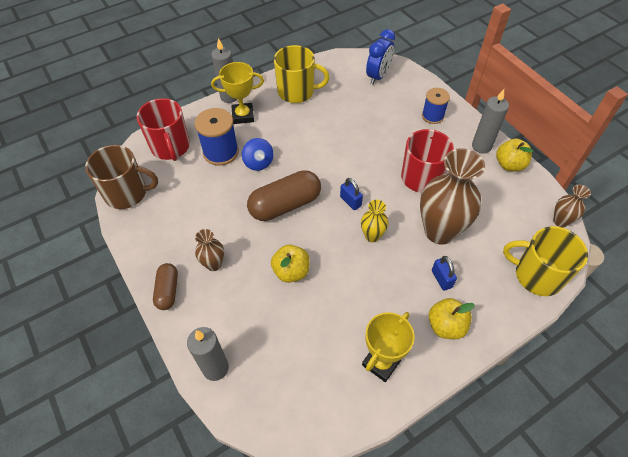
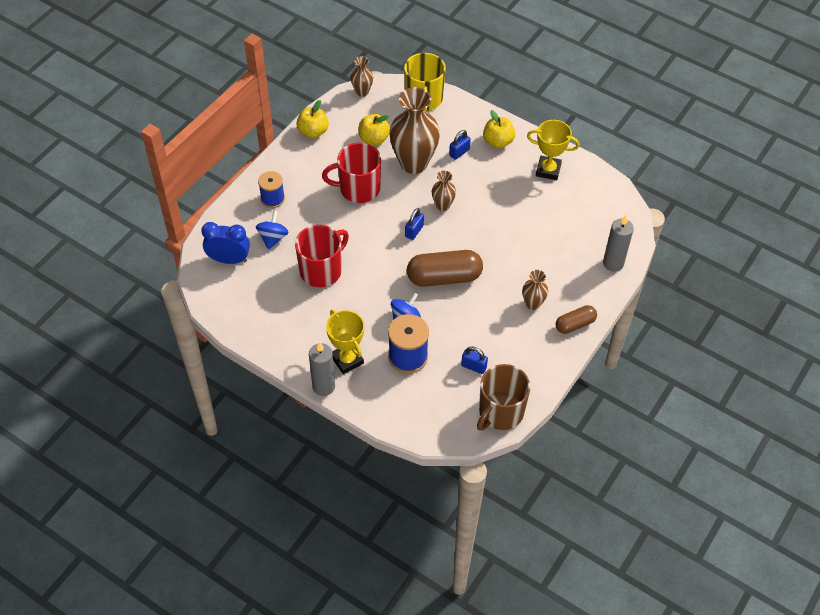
camera: 115 degrees left, 0 degrees up
brown mug [85,145,158,209] -> brown mug turned 120 degrees counterclockwise [477,364,530,431]
red mug [136,98,190,161] -> red mug moved to [295,225,349,287]
brown capsule [247,170,321,221] -> brown capsule turned 45 degrees counterclockwise [407,250,483,287]
yellow apple [271,245,310,283] -> yellow apple moved to [359,114,390,145]
yellow mug [274,45,329,103] -> none
yellow vase [361,200,389,242] -> brown vase [432,171,456,211]
grey candle [472,89,509,154] -> none
none -> blue spinning top [256,210,289,250]
none -> blue padlock [461,347,488,374]

